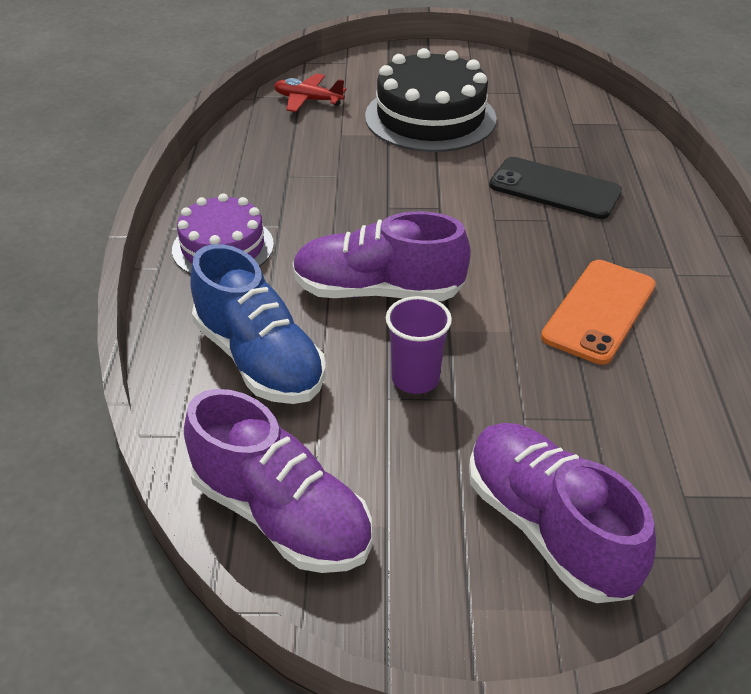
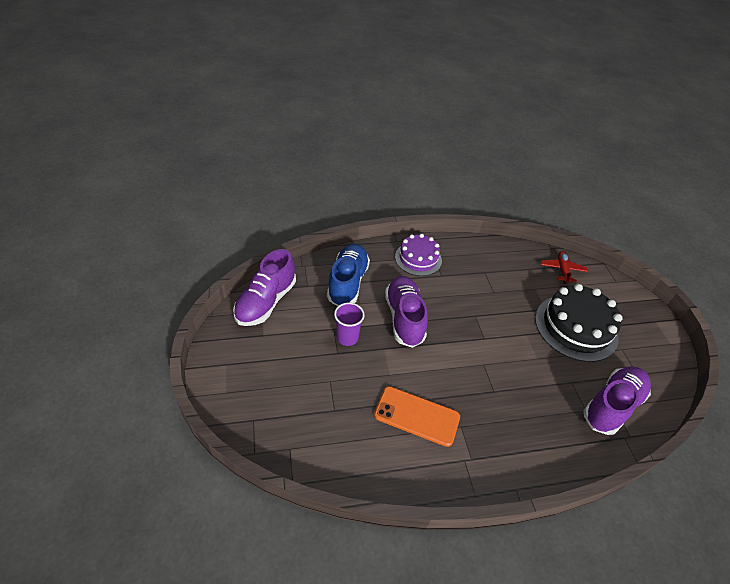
camera: 75 degrees right, 5 degrees up
blue shoe [190,244,326,404] -> blue shoe turned 150 degrees clockwise [327,244,370,306]
purple shoe [469,423,656,603] -> purple shoe moved to [583,366,651,435]
black phone [489,157,622,219] -> none

